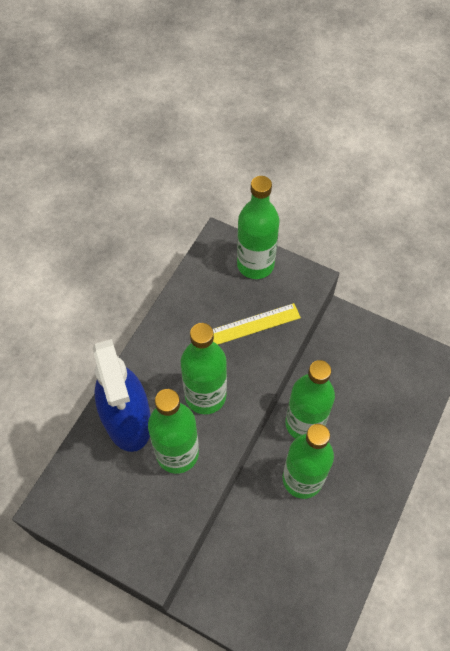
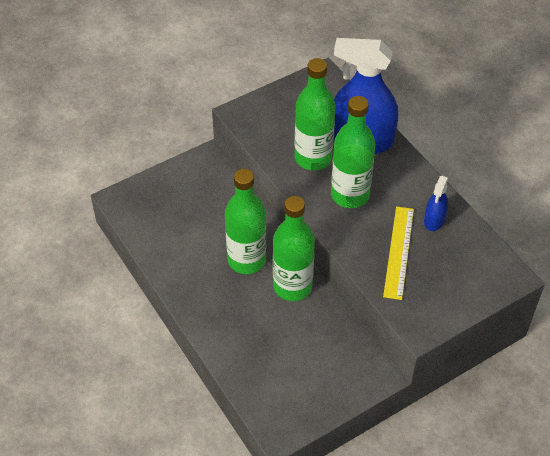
camera: 120 degrees right, 10 degrees down
green bottle [237,176,280,279] -> none
none -> blue spray bottle [424,175,449,231]

